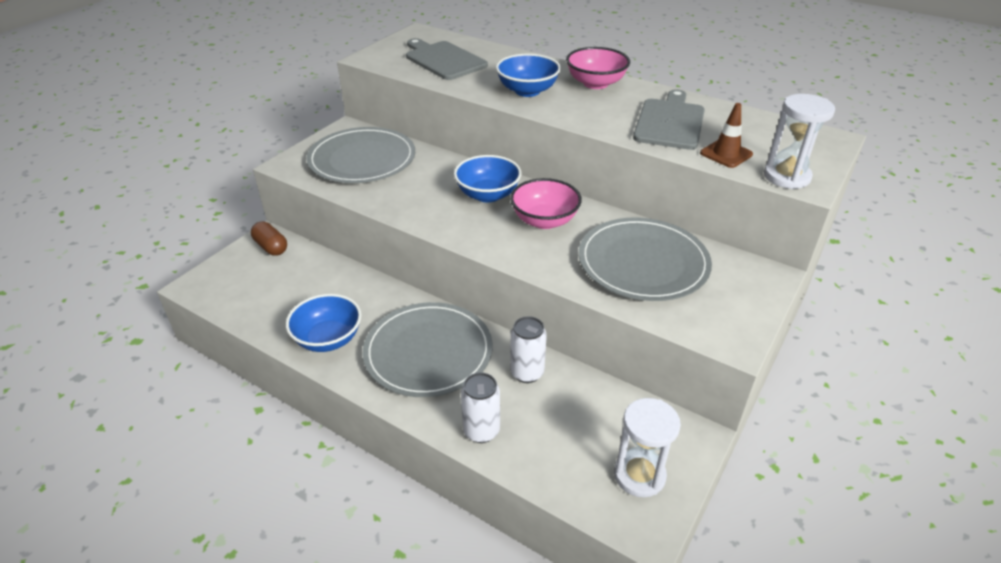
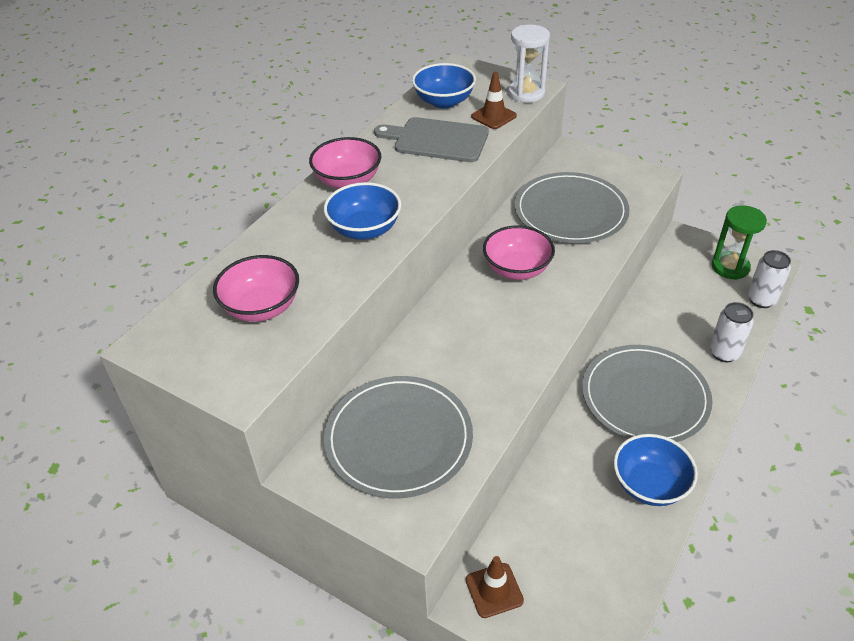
camera: 90 degrees left, 5 degrees up
brown capsule [251,222,287,256] -> brown traffic cone [466,556,524,618]
grey cutting board [406,38,488,80] -> pink bowl [213,255,299,322]
blue bowl [454,155,522,203] -> blue bowl moved to [412,63,476,108]
white can [510,316,547,383] -> white can moved to [748,250,791,308]
white hourglass [614,398,681,498] -> green hourglass [712,205,767,280]

